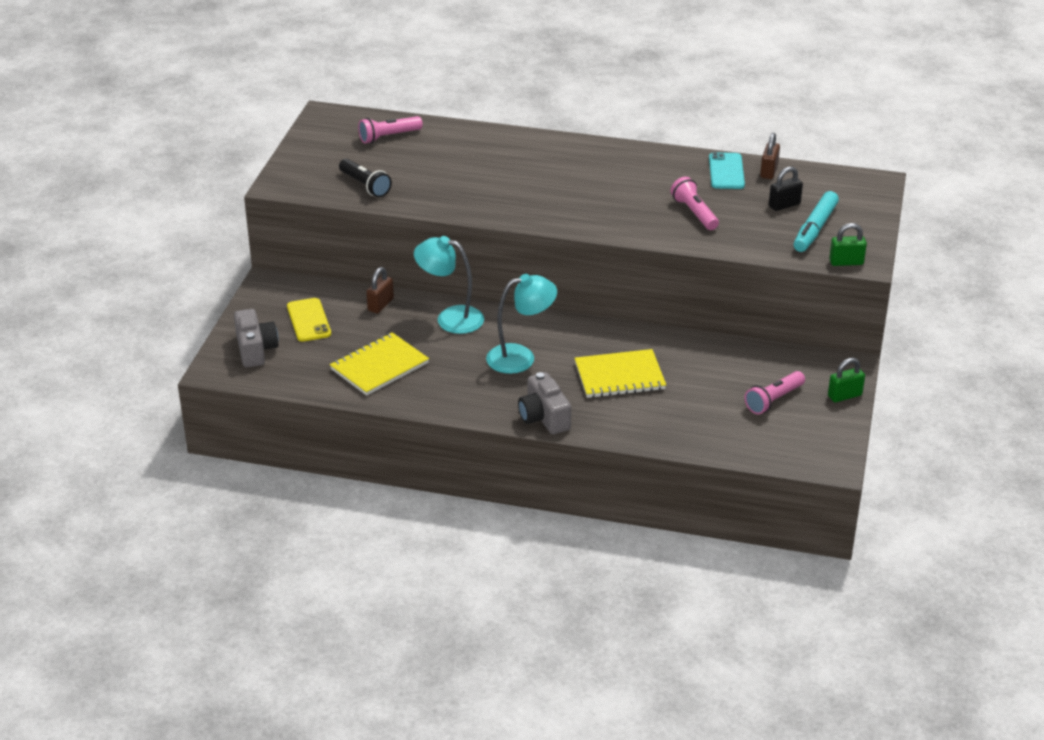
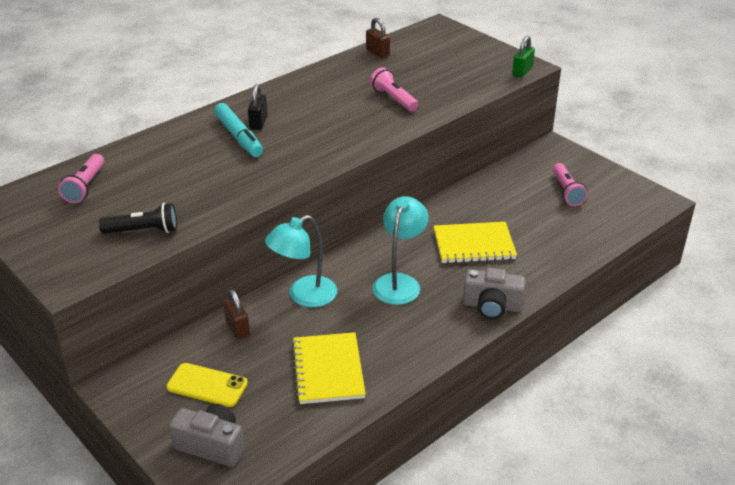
camera: 55 degrees left, 0 degrees up
yellow notebook [575,349,666,398] -> yellow notebook turned 60 degrees clockwise [433,222,517,263]
pink flashlight [671,177,719,230] -> pink flashlight turned 45 degrees clockwise [370,67,419,112]
turquoise phone [709,152,745,189] -> none
black padlock [769,167,803,211] -> black padlock moved to [248,84,268,130]
turquoise marker [794,191,839,252] -> turquoise marker moved to [214,103,263,157]
green padlock [828,358,865,402] -> none

